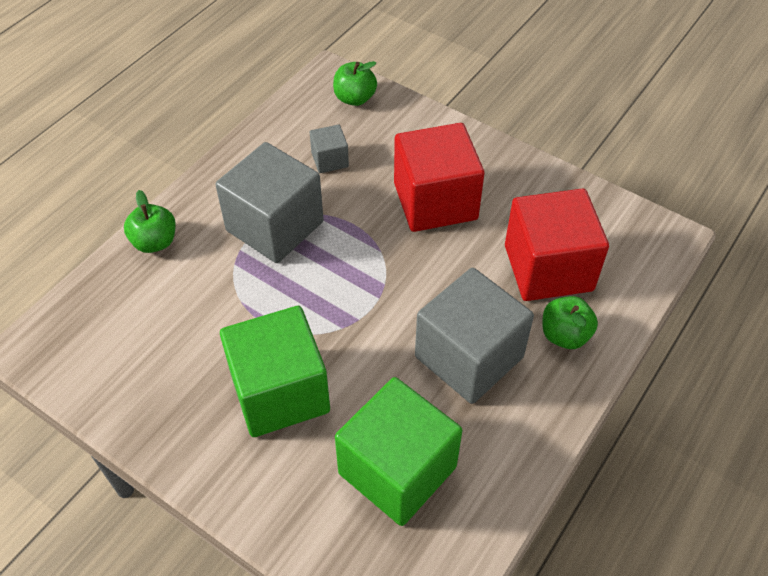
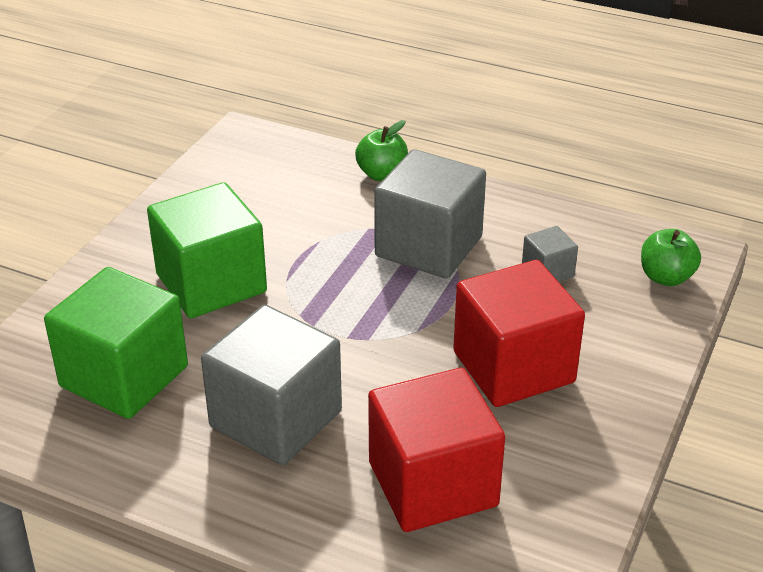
camera: 80 degrees right, 15 degrees down
green apple [542,296,598,349] -> none

